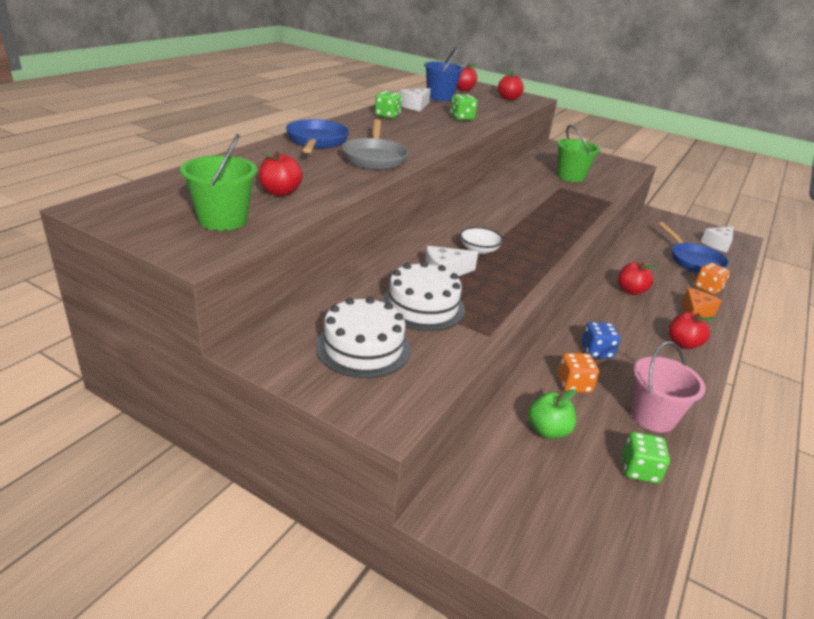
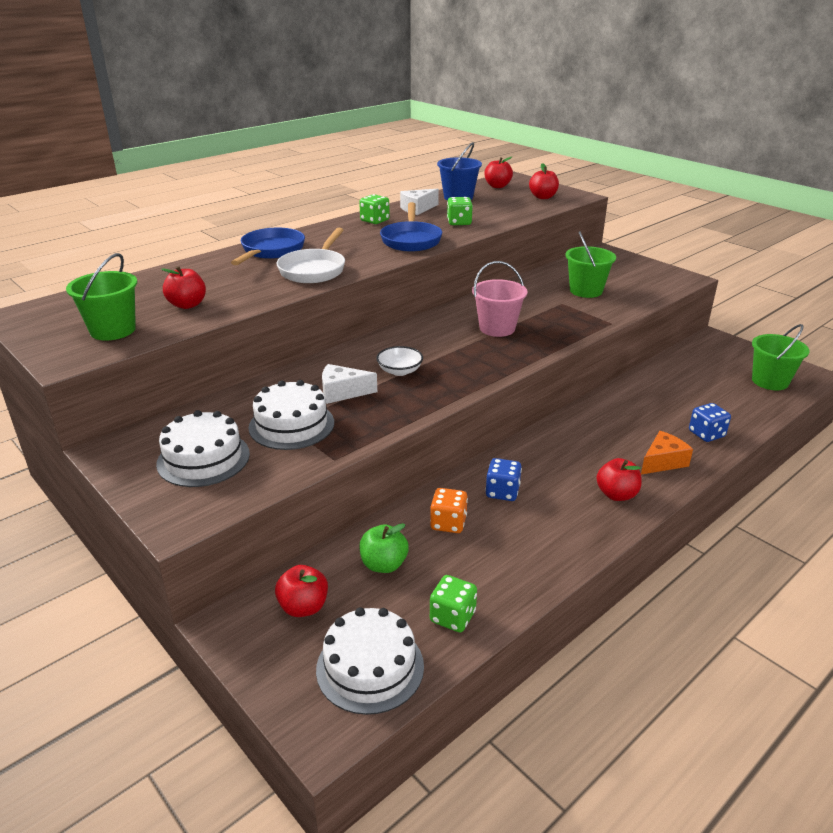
camera: 20 degrees right, 0 degrees up
grey pan [342,119,408,170] -> white pan [277,228,345,283]
red apple [618,262,657,295] -> red apple moved to [275,565,328,617]
pink bucket [631,341,706,432] -> pink bucket moved to [472,261,528,337]
blue pan [658,222,729,273] -> blue pan moved to [380,202,442,251]
orange dice [694,263,730,295] -> blue dice [689,403,731,442]
white cheese [701,226,734,253] -> green bucket [752,324,810,390]
none -> white cake [316,607,424,715]

